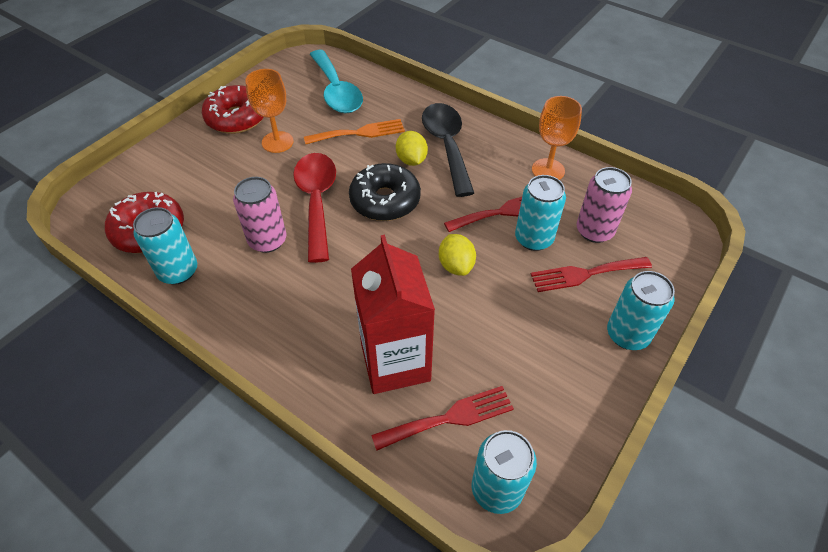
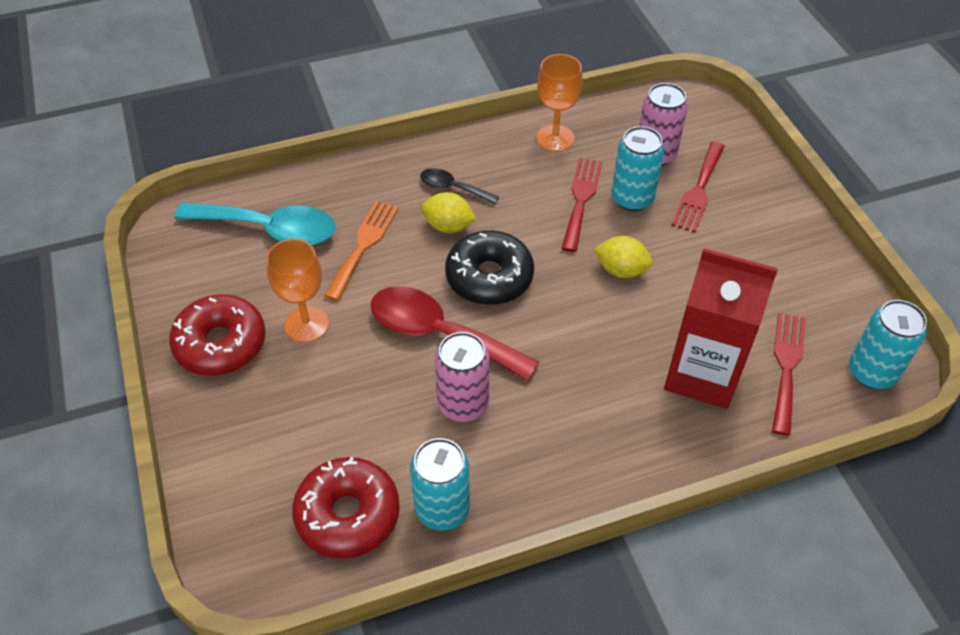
camera: 55 degrees left, 0 degrees up
black spoon [422,103,474,197] -> black spoon [420,168,499,204], size x0.52
turquoise can [607,271,675,350] -> none

